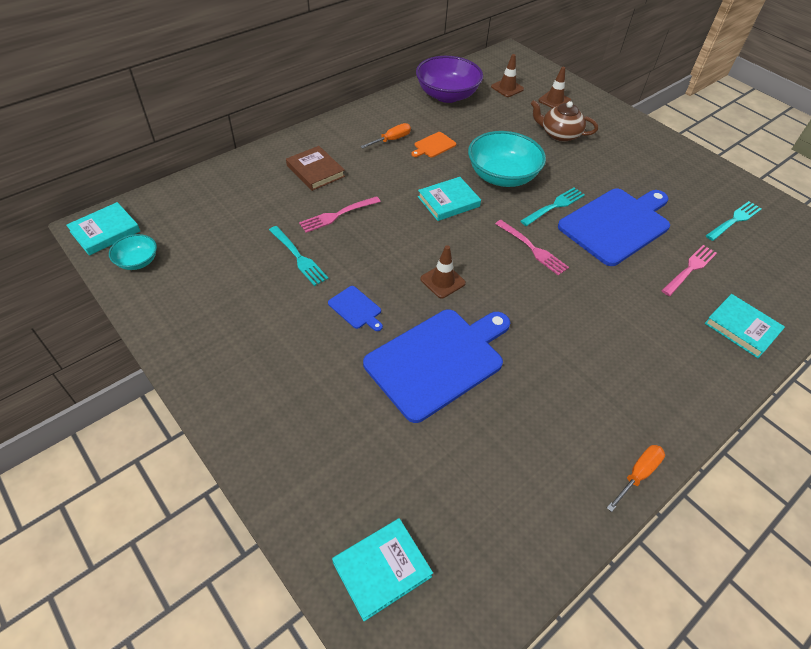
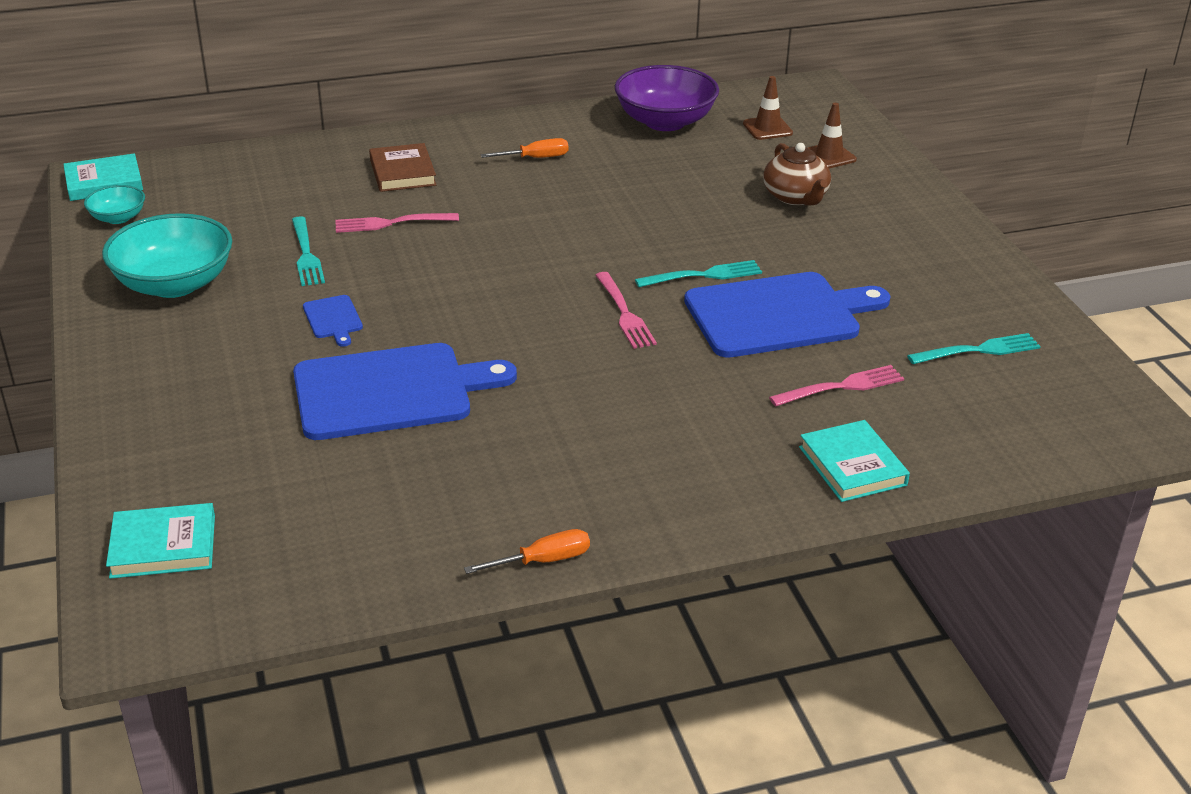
camera: 25 degrees right, 15 degrees down
orange cutting board [411,132,456,157] -> none
turquoise book [418,177,481,221] -> none
brown traffic cone [420,245,466,298] -> none
turquoise bowl [468,131,546,187] -> turquoise bowl moved to [102,213,232,298]
brown teapot [531,100,598,142] -> brown teapot turned 150 degrees counterclockwise [763,143,831,205]

